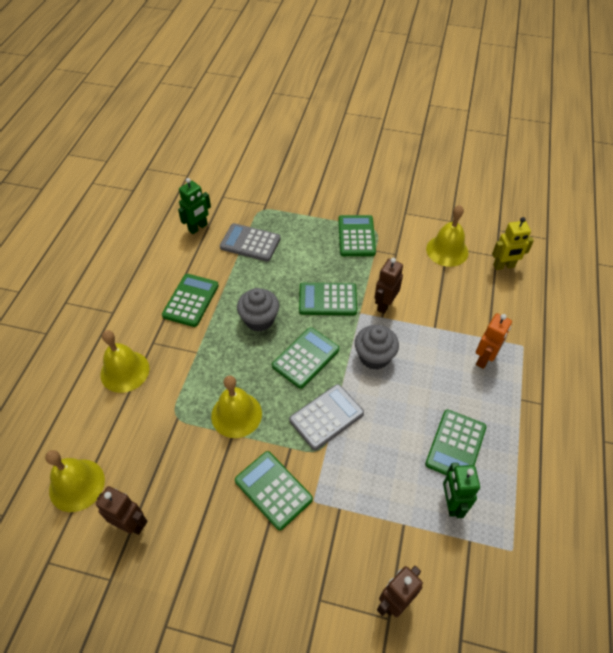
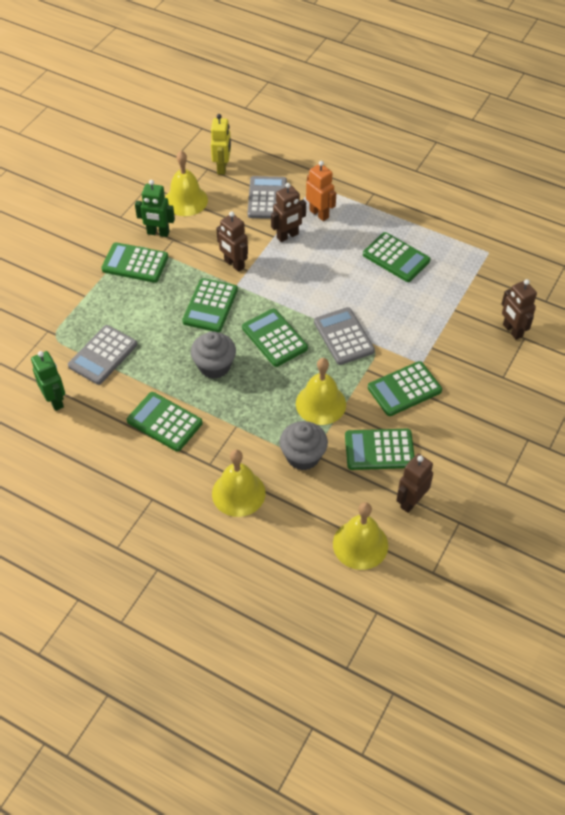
camera: 75 degrees left, 0 degrees up
grey cupcake [355,325,399,370] -> grey cupcake moved to [279,421,328,470]
green robot [443,463,480,518] -> green robot moved to [135,180,175,237]
none -> grey calculator [248,176,287,219]
none -> brown robot [271,183,306,242]
none -> green calculator [345,429,414,470]

